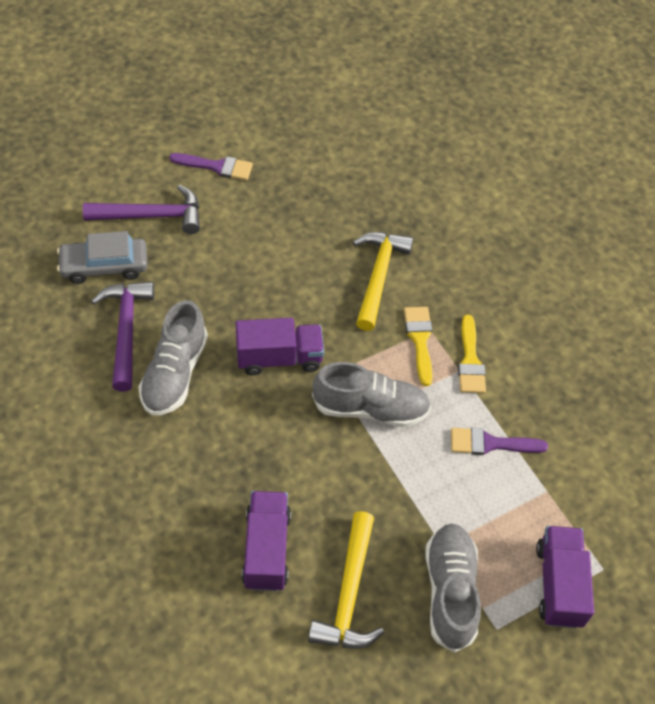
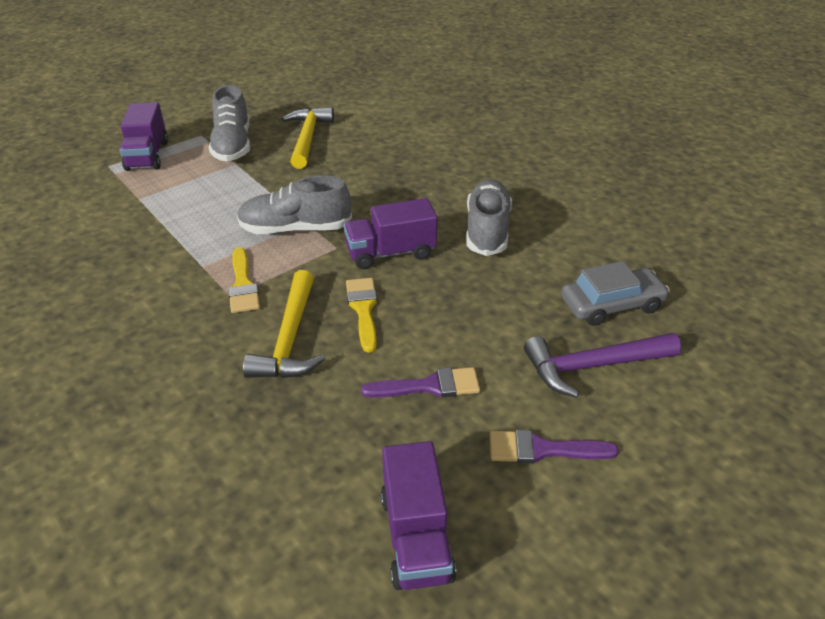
camera: 175 degrees right, 15 degrees down
purple hammer [91,282,154,392] -> none
purple truck [242,491,291,591] -> purple truck moved to [381,441,456,590]
purple brush [451,428,548,455] -> purple brush moved to [361,367,480,398]
yellow brush [458,315,486,393] -> yellow brush moved to [346,278,377,353]

